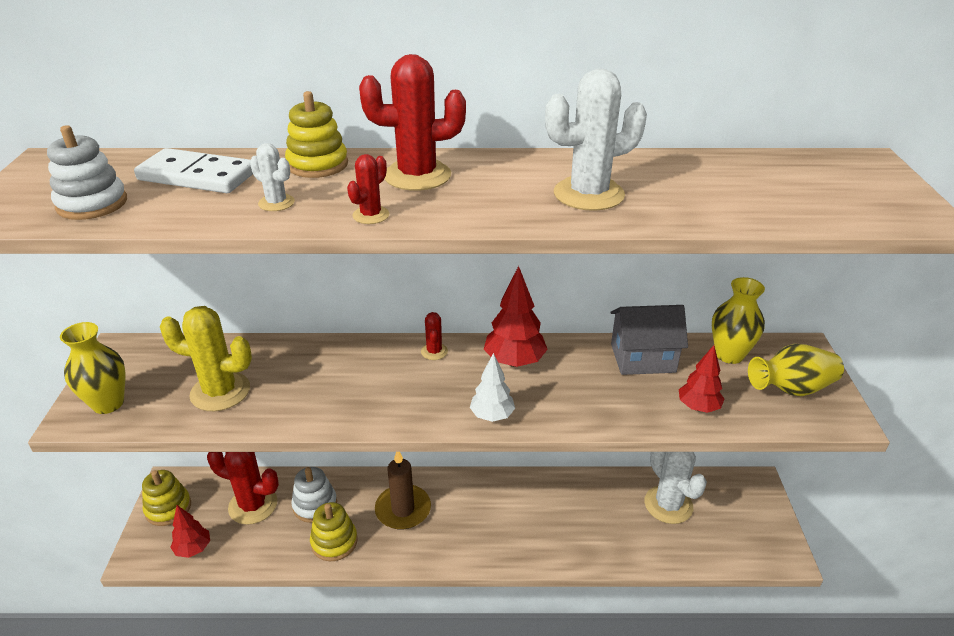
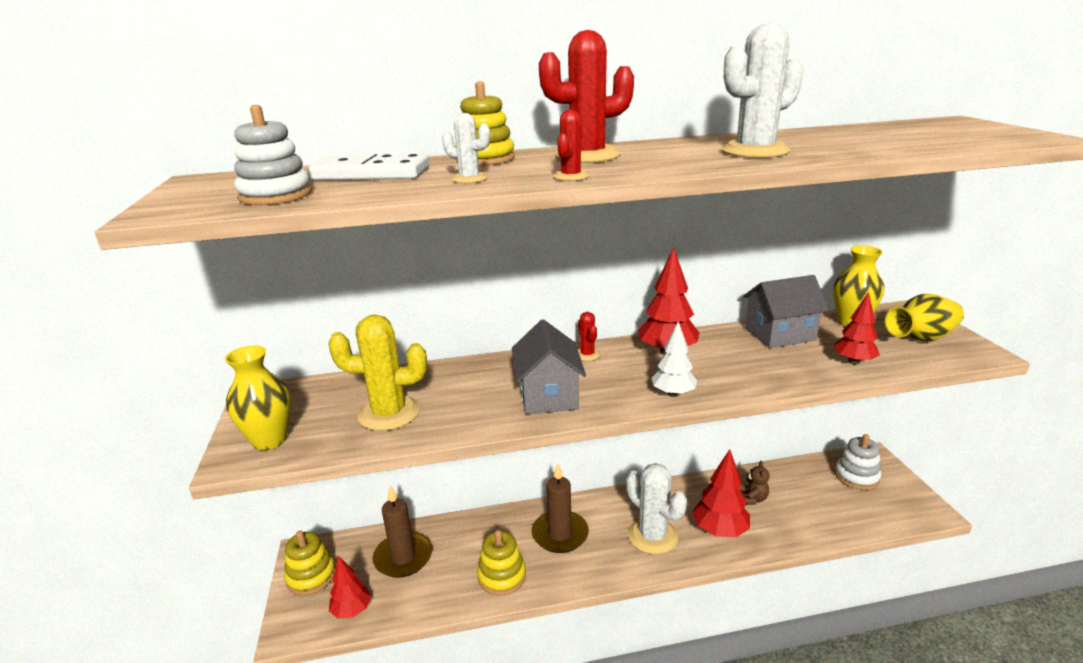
camera: 10 degrees left, 10 degrees down
red cactus [207,452,279,525] -> brown candle [373,485,432,578]
white stacking toy [291,467,337,523] -> white stacking toy moved to [835,434,881,490]
white cactus [645,452,707,524] -> white cactus moved to [626,463,687,554]
none -> grey house [512,319,586,414]
none -> red tree [692,449,750,537]
none -> brown teddy bear [740,461,769,505]

